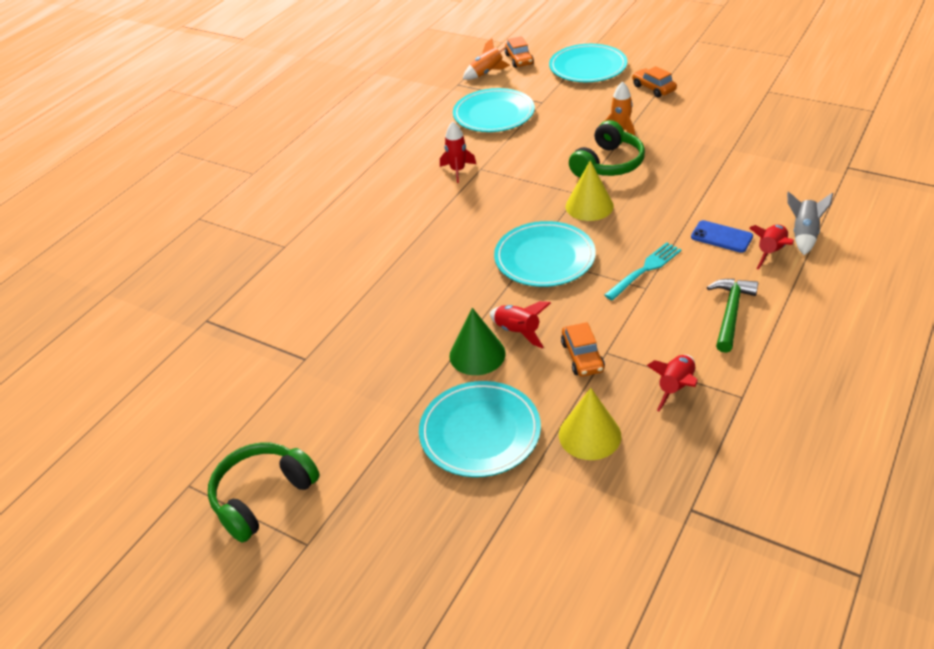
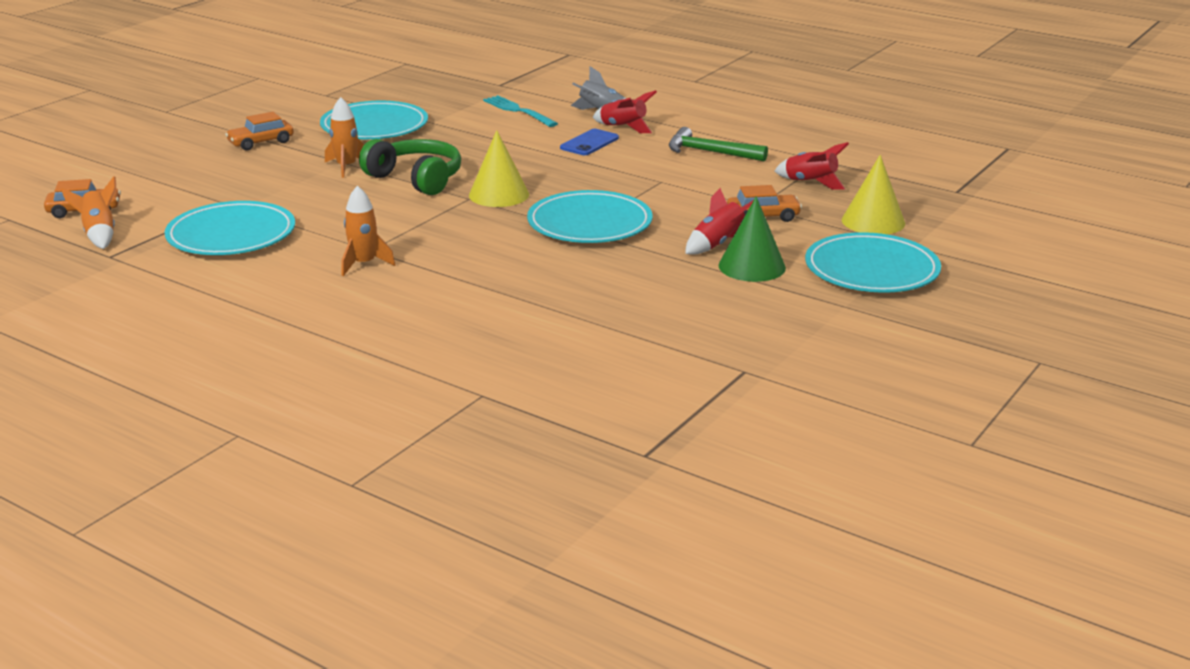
camera: 90 degrees left, 15 degrees down
green headphones [208,442,320,543] -> none
red rocket [440,121,476,183] -> orange rocket [341,185,395,276]
turquoise plate [549,44,627,82] -> turquoise plate moved to [320,101,428,139]
turquoise fork [604,242,682,300] -> turquoise fork moved to [483,95,558,127]

